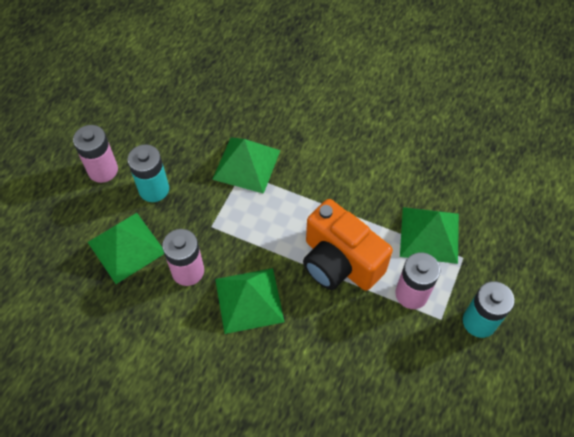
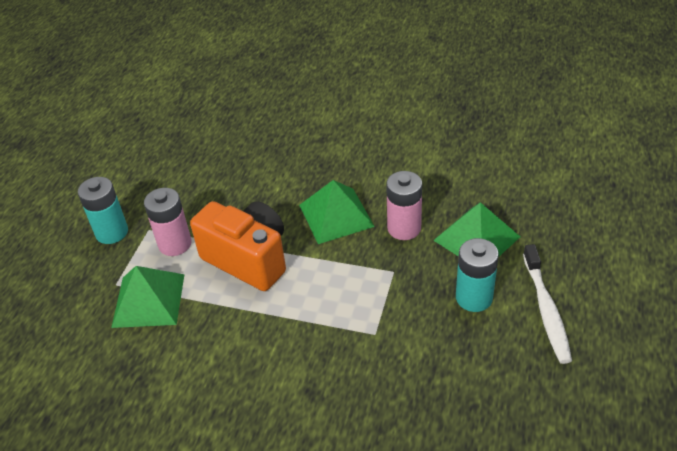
camera: 175 degrees right, 15 degrees down
pink battery [73,125,118,183] -> white toothbrush [523,244,572,364]
green pyramid [212,137,281,194] -> none

